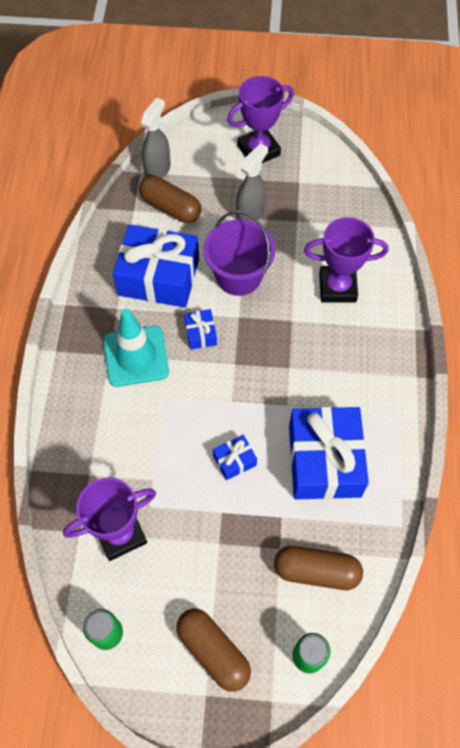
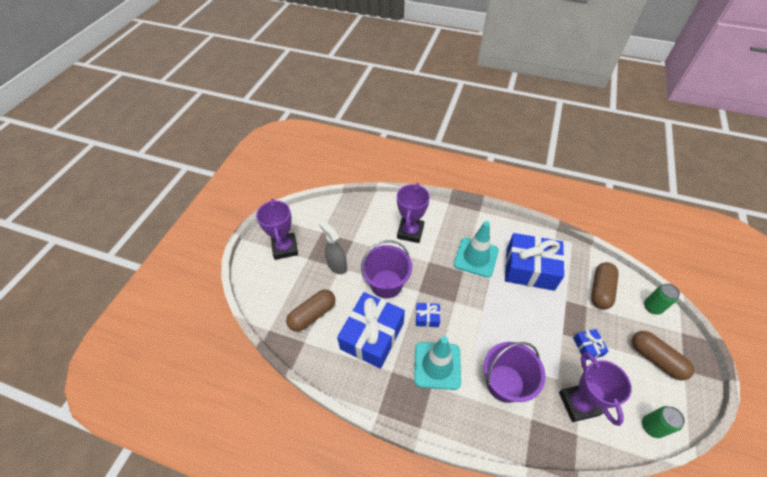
camera: 75 degrees left, 10 degrees down
grey spray bottle [141,98,171,178] -> none
brown capsule [176,609,251,692] -> brown capsule turned 75 degrees clockwise [632,331,694,380]
blue gift [213,435,257,480] -> blue gift moved to [573,329,609,360]
none -> turquoise traffic cone [454,221,499,278]
none -> purple bucket [484,342,545,403]

